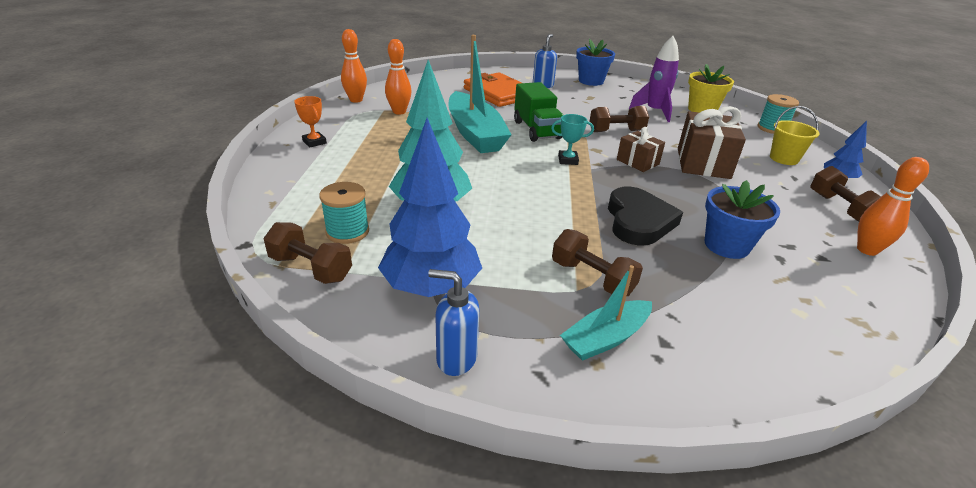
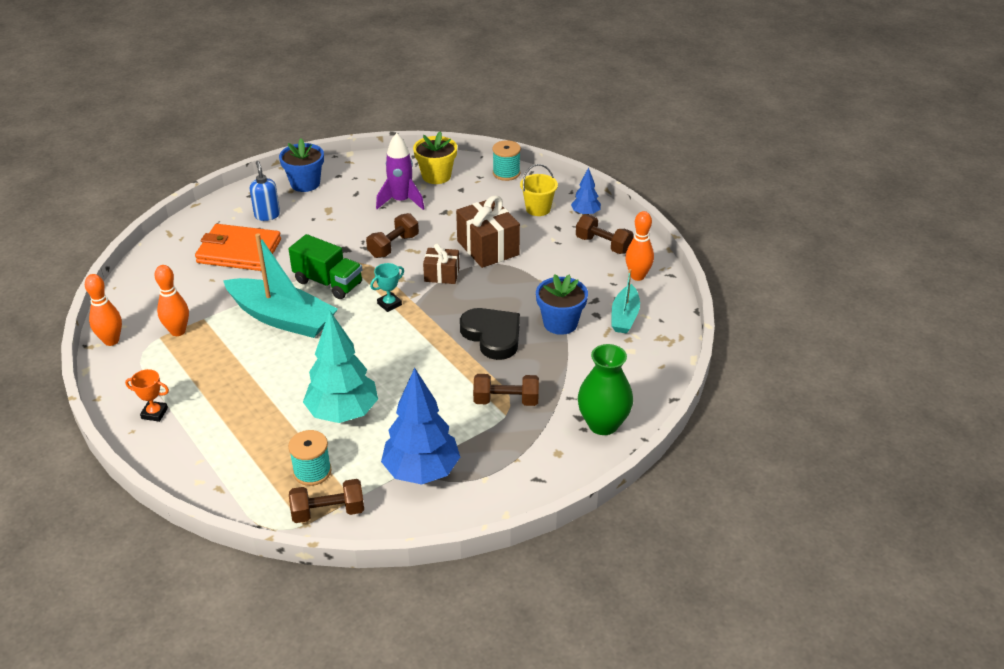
camera: 40 degrees left, 5 degrees up
blue soap dispenser [428,269,479,376] -> none
turquoise boat [560,265,652,361] -> turquoise boat moved to [611,269,640,334]
none -> green vase [578,344,633,435]

